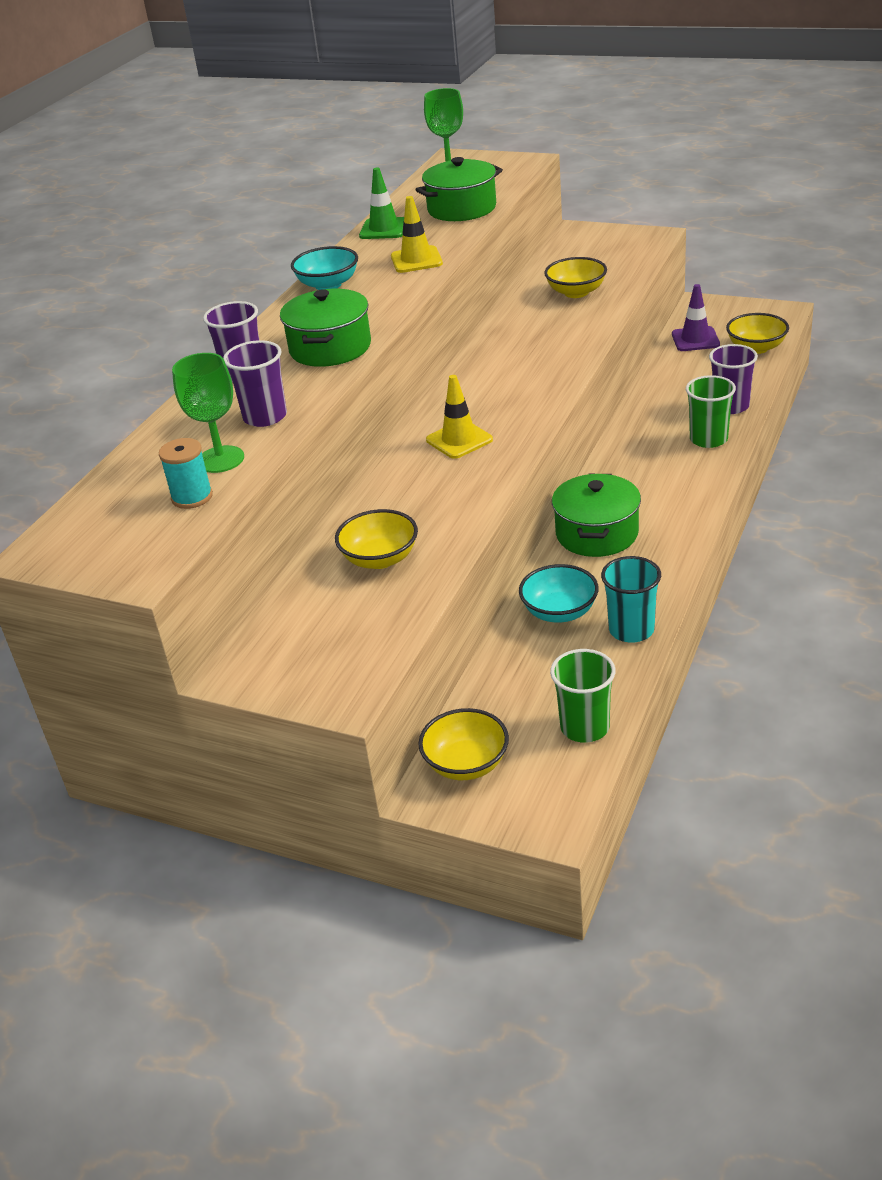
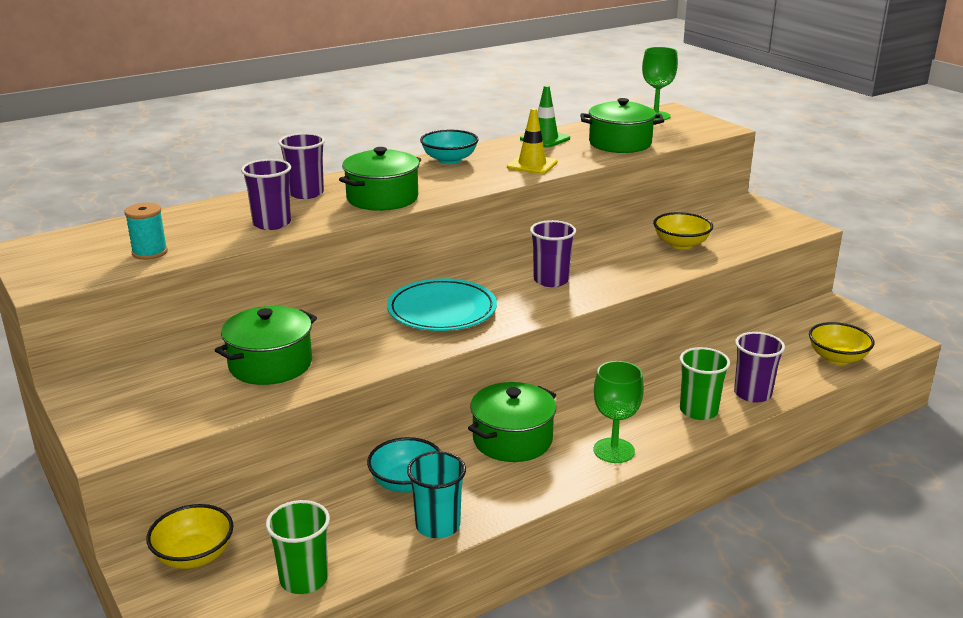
camera: 30 degrees right, 10 degrees down
green goblet [172,353,244,473] -> green goblet moved to [594,361,644,463]
yellow bowl [335,509,418,569] -> green pot [215,306,317,385]
yellow traffic cone [426,375,493,459] -> turquoise plate [387,278,497,331]
purple traffic cone [672,284,720,351] -> none
none -> purple cup [530,220,576,287]

